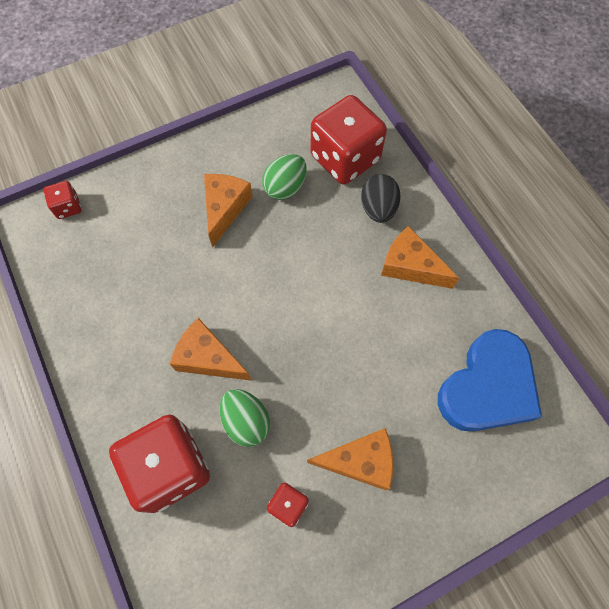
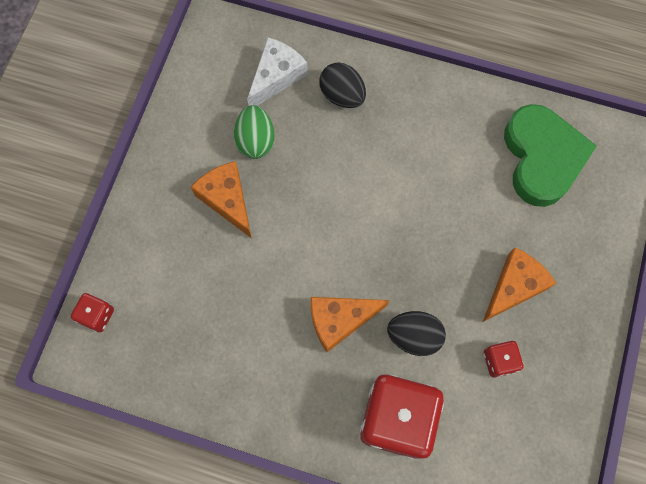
camera: 45 degrees left, 5 degrees up
green egg [220,389,270,447] -> black egg [387,311,446,356]
red dice [310,95,387,184] -> white cheese [247,37,308,106]
orange cheese [381,226,459,289] -> none
blue heart [438,329,542,432] -> green heart [504,104,597,207]

